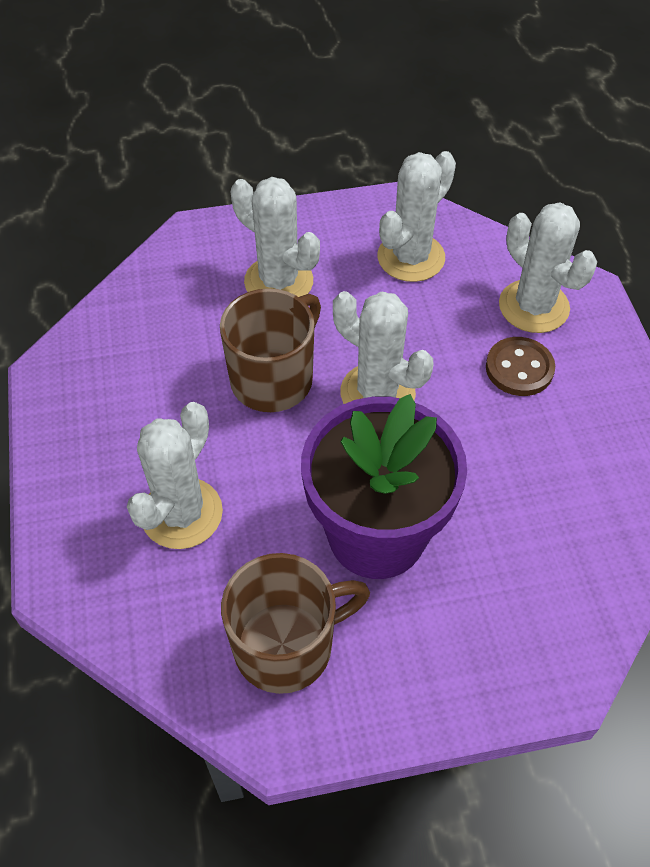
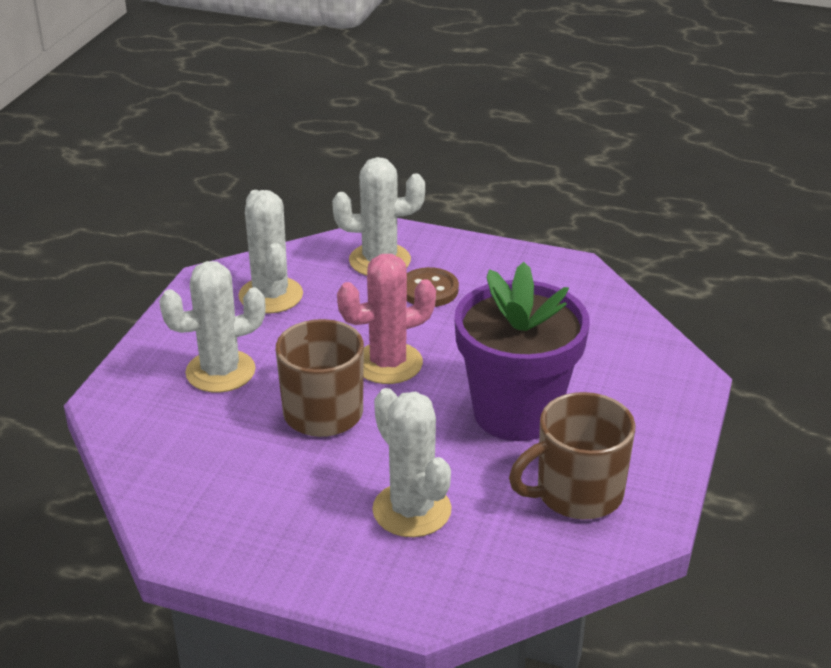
camera: 60 degrees left, 20 degrees down
brown mug [221,553,370,694] -> brown mug turned 120 degrees counterclockwise [509,392,635,519]
white cactus [333,291,434,404] -> pink cactus [337,254,436,384]

